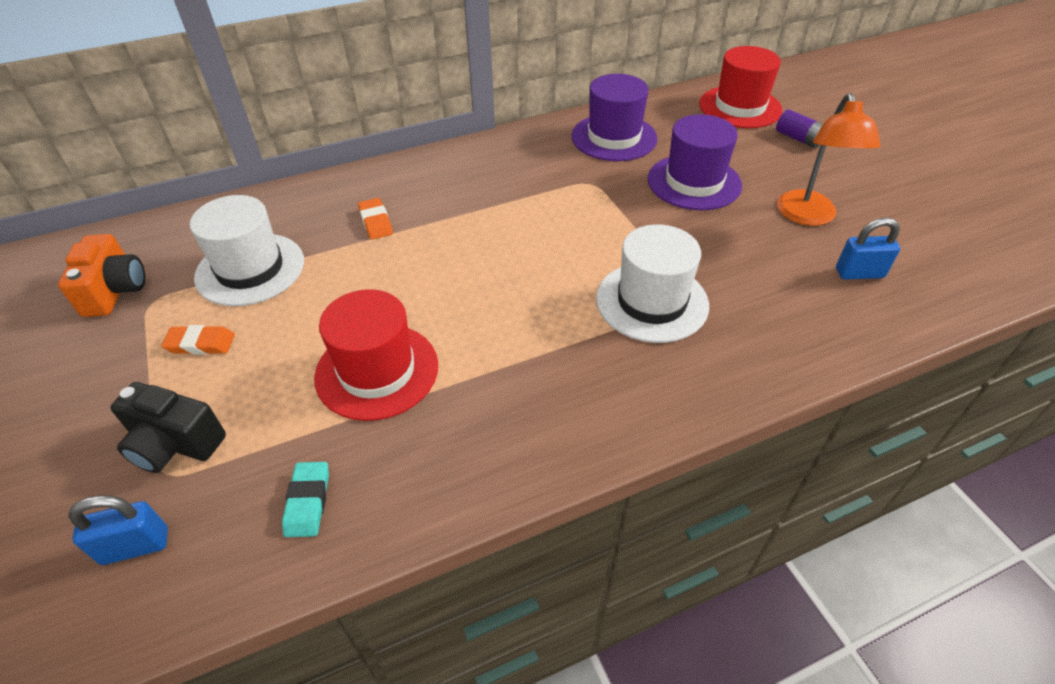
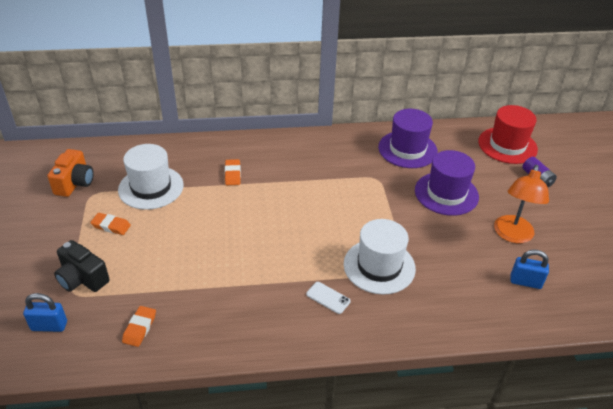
camera: 15 degrees right, 5 degrees down
turquoise eraser [282,462,329,537] -> orange eraser [122,306,156,347]
red hat [314,289,438,421] -> none
none -> white phone [306,282,351,314]

